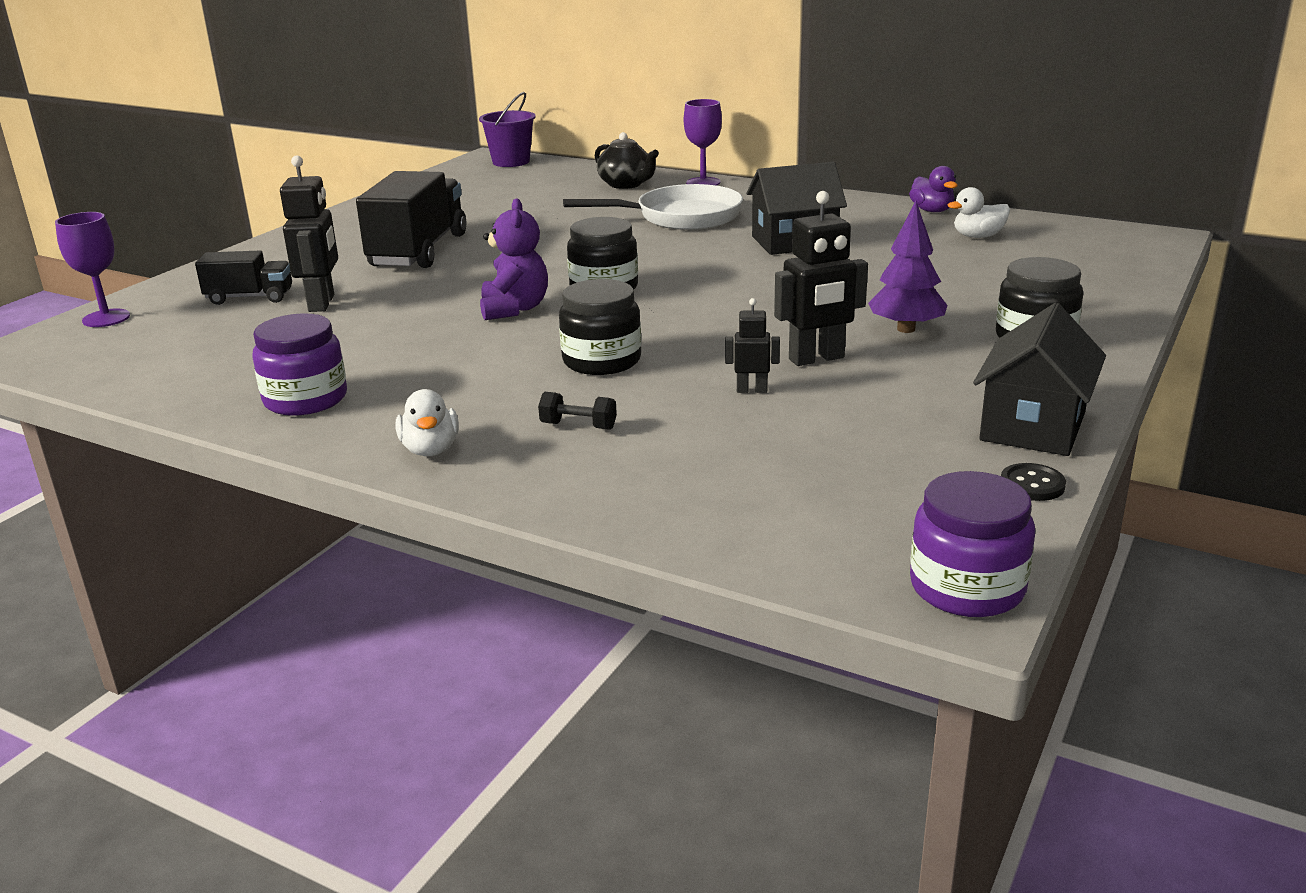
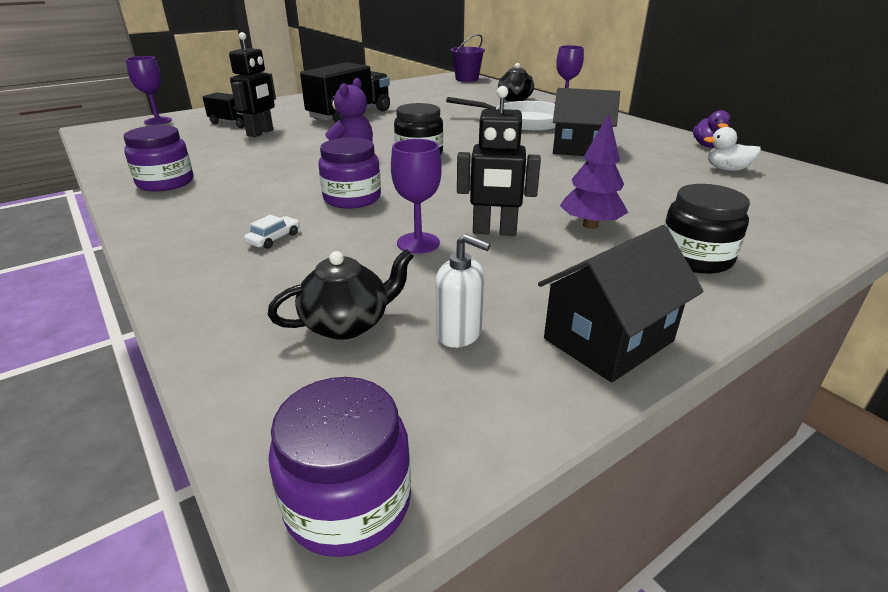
camera: 25 degrees right, 5 degrees up
white duck [396,389,459,456] -> none
black dumbbell [538,392,617,430] -> white car [244,215,300,249]
black jar [559,279,641,375] -> purple jar [318,137,381,209]
black robot [725,298,780,393] -> purple goblet [391,139,442,254]
black button [1001,463,1066,501] -> none
none -> black teapot [268,249,414,340]
none -> white soap dispenser [436,234,491,348]

